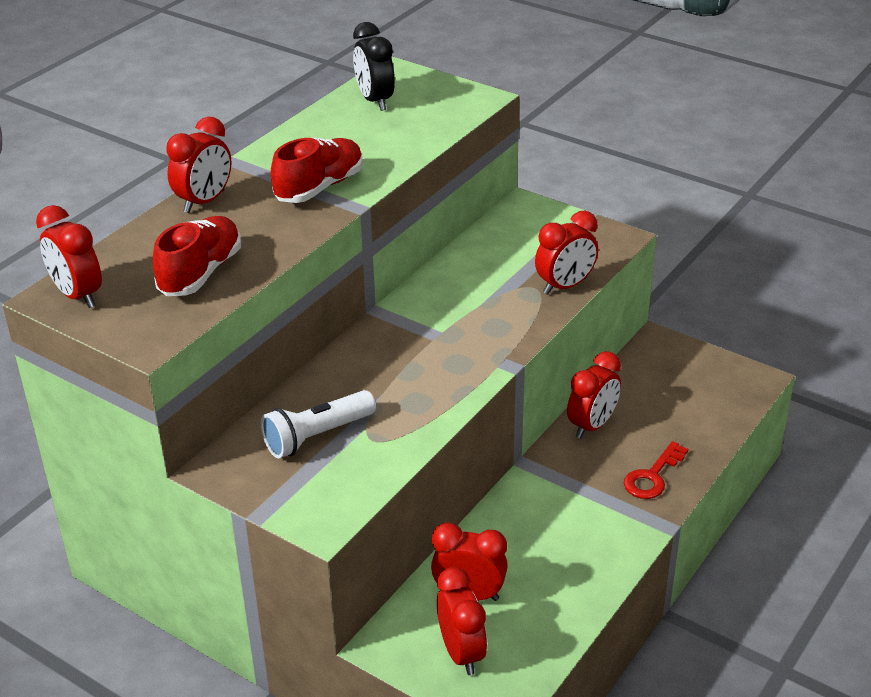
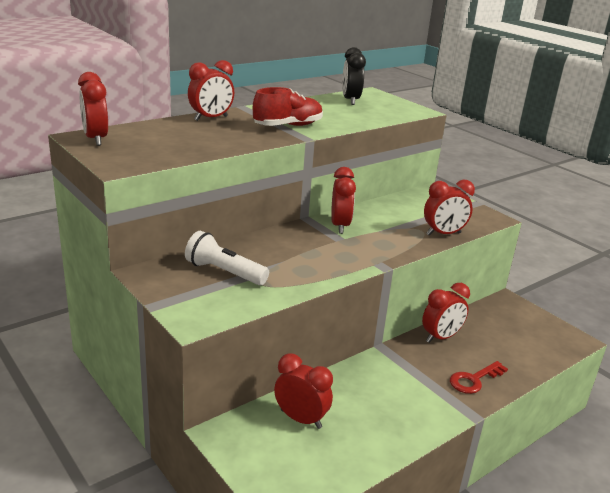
camera: 15 degrees right, 10 degrees down
red shoe [153,216,241,296] -> none
white flashlight [261,390,376,458] -> white flashlight turned 45 degrees clockwise [185,231,269,285]
red clock [437,567,487,675] -> red clock moved to [331,167,356,234]

